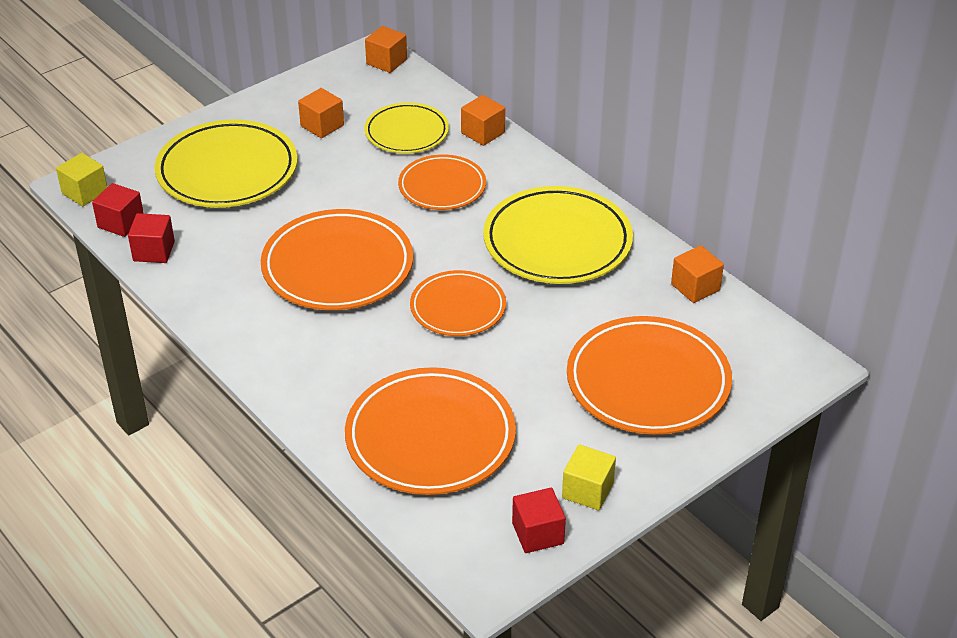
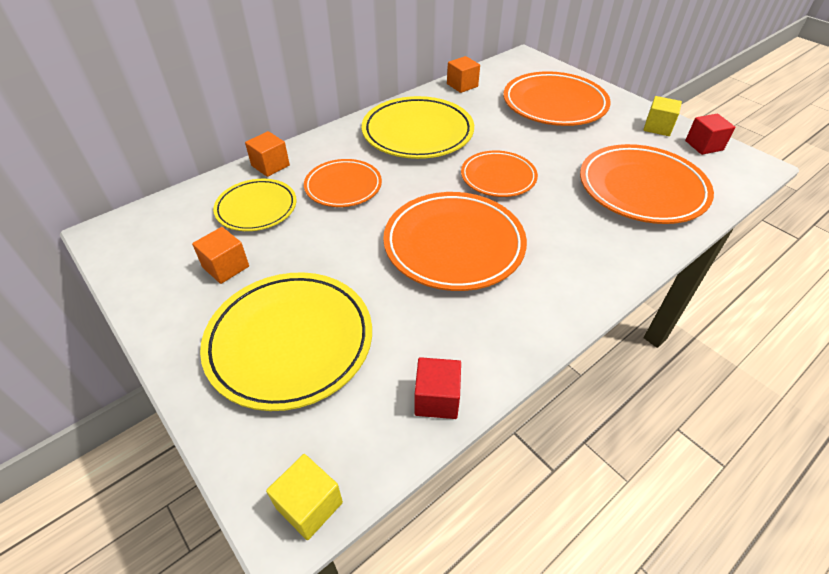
camera: 90 degrees left, 5 degrees up
red cube [92,183,144,237] -> none
orange cube [365,26,407,73] -> none

